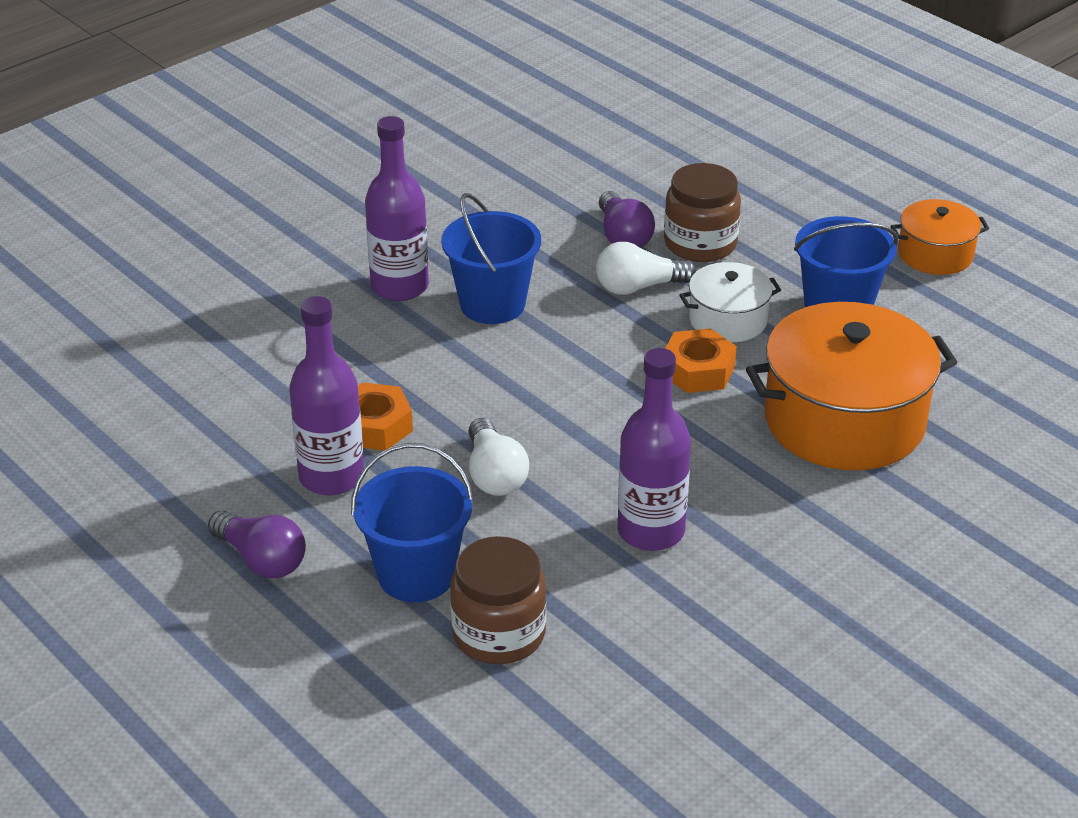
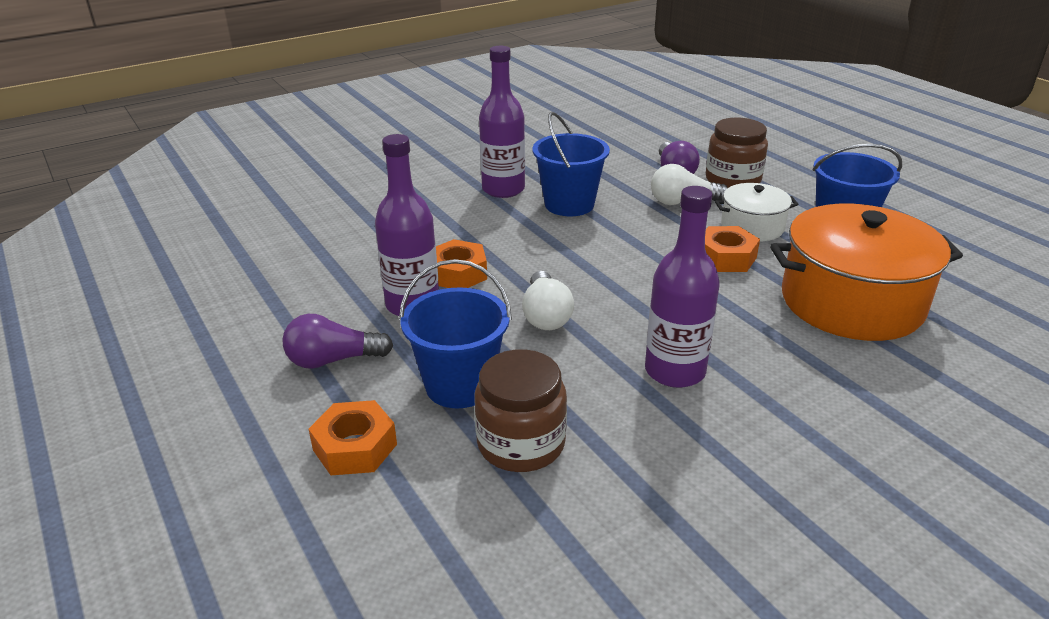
camera: 10 degrees right, 5 degrees down
purple light bulb [208,511,306,578] -> purple light bulb turned 120 degrees clockwise [282,314,393,369]
orange pot [891,199,990,275] -> none
none -> orange nut [309,400,397,475]

